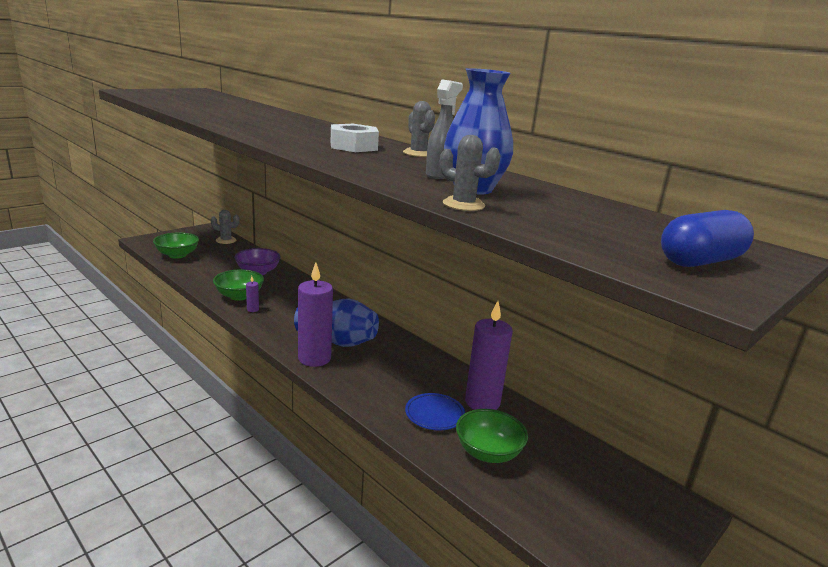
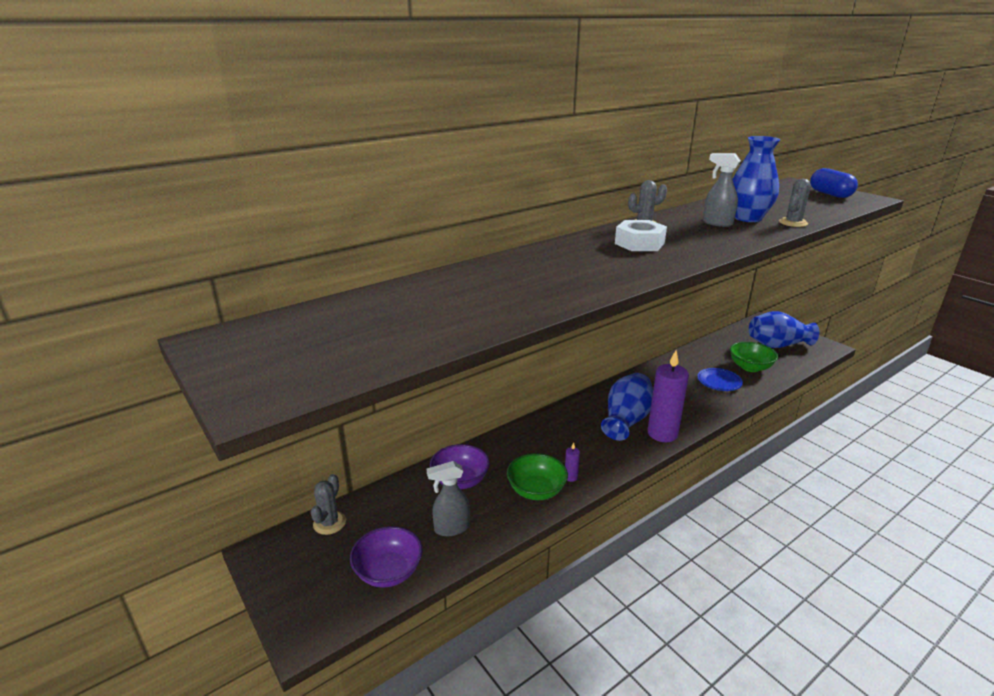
camera: 80 degrees left, 5 degrees up
green bowl [153,232,199,258] -> purple bowl [350,526,423,588]
purple candle [465,301,513,410] -> none
none -> grey spray bottle [427,461,470,536]
none -> blue vase [749,311,819,348]

